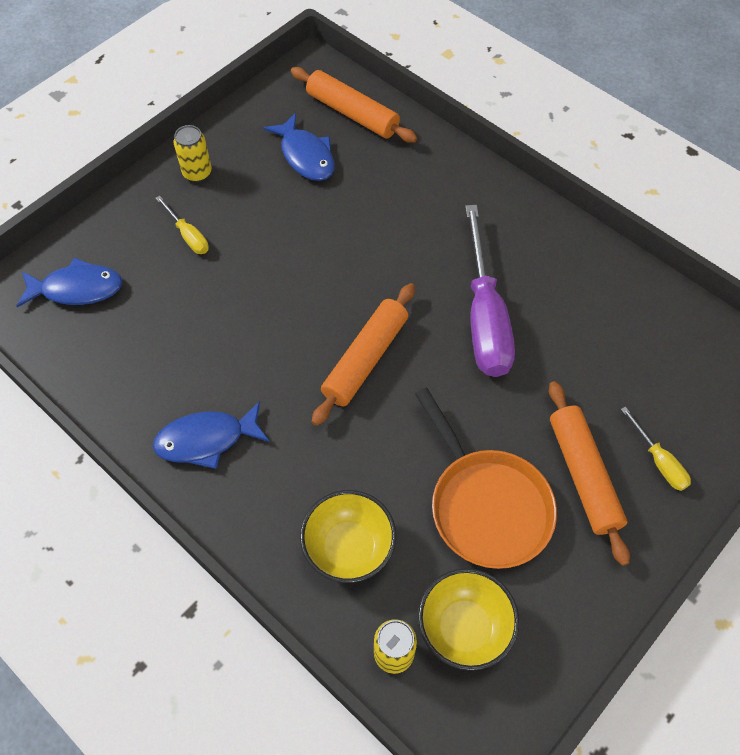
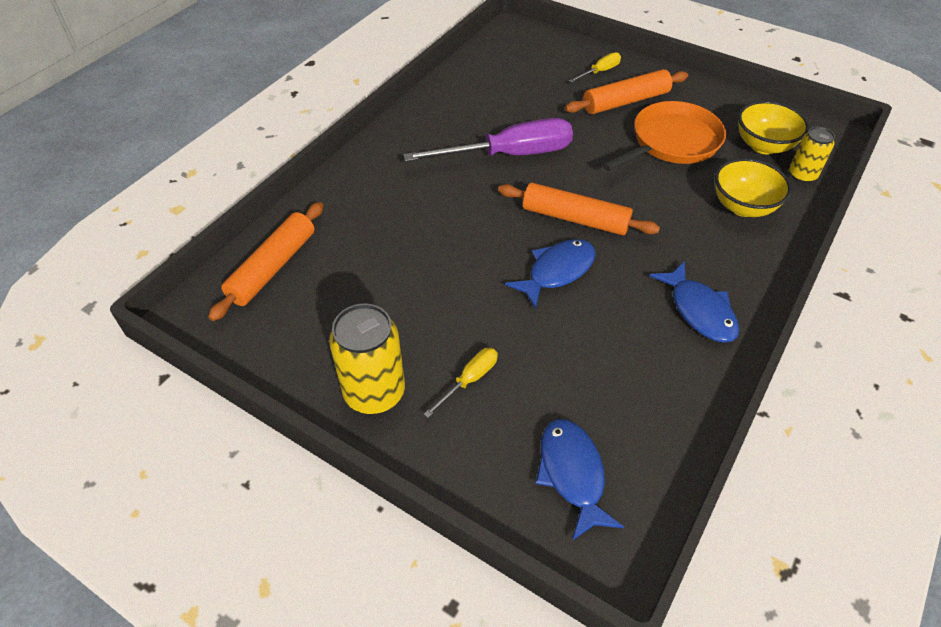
camera: 100 degrees left, 10 degrees down
yellow can [174,125,212,182] -> yellow can [329,303,405,414], size x1.68
blue fish [263,113,335,181] -> blue fish moved to [505,239,596,309]

